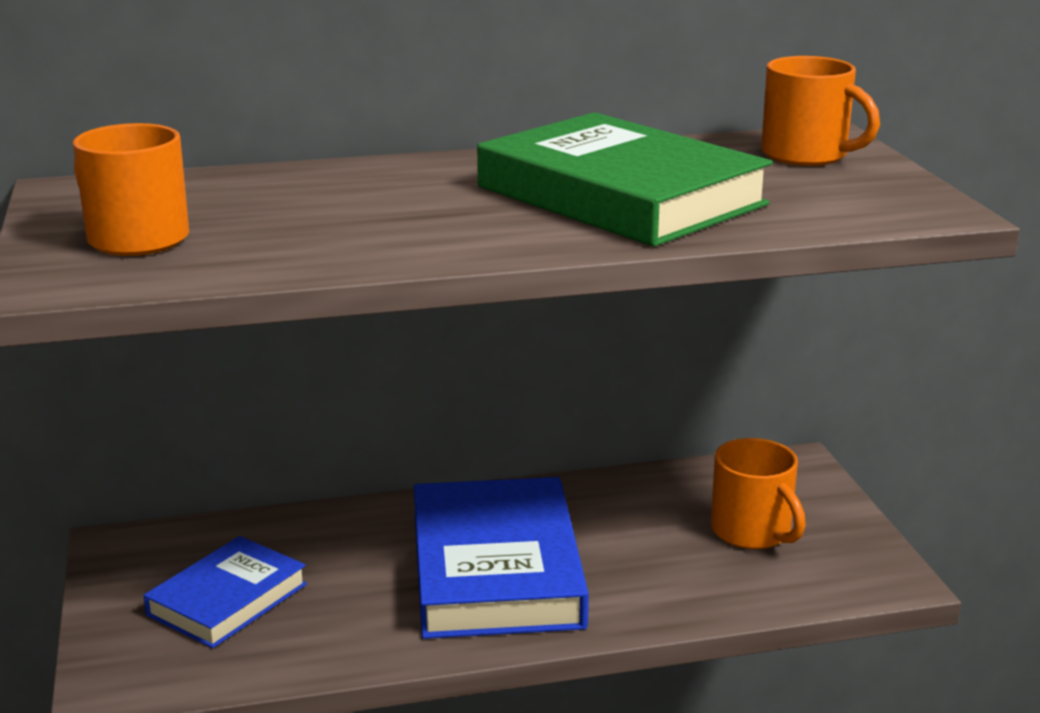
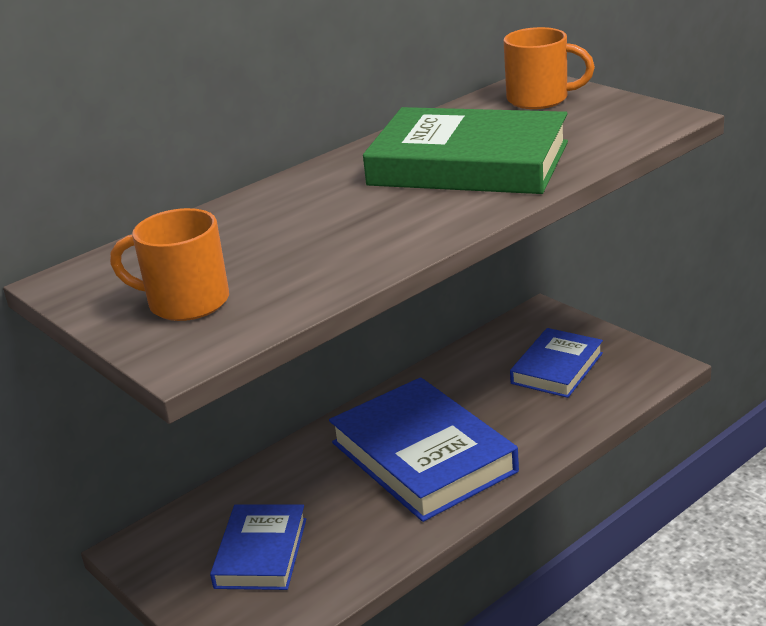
camera: 25 degrees left, 5 degrees up
orange mug [711,438,806,549] -> blue book [510,328,603,398]

